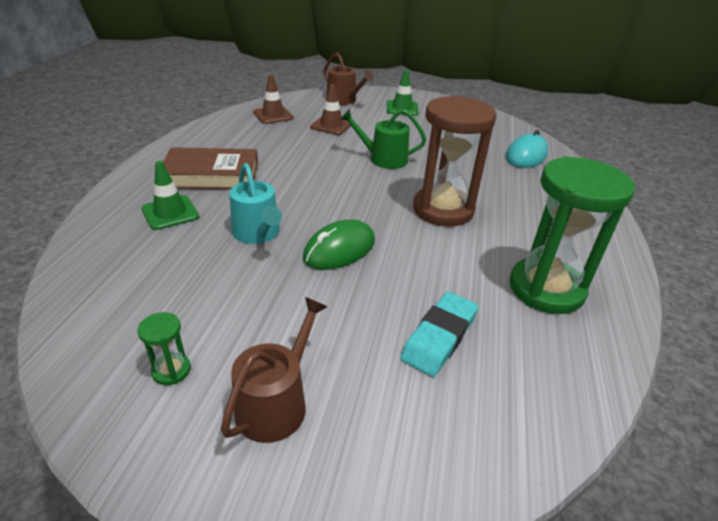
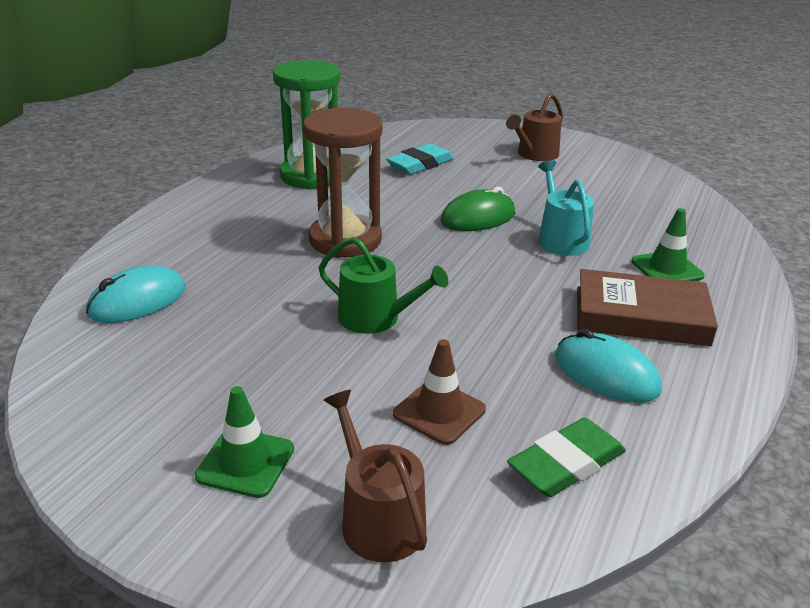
camera: 165 degrees left, 5 degrees down
green hourglass [138,312,191,385] -> none
brown traffic cone [253,74,294,124] -> green eraser [507,418,626,497]
none -> turquoise mouse [555,329,662,403]

